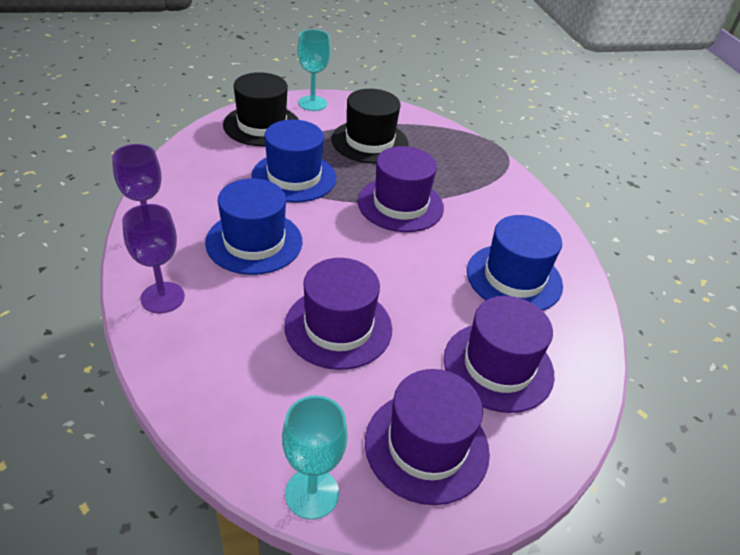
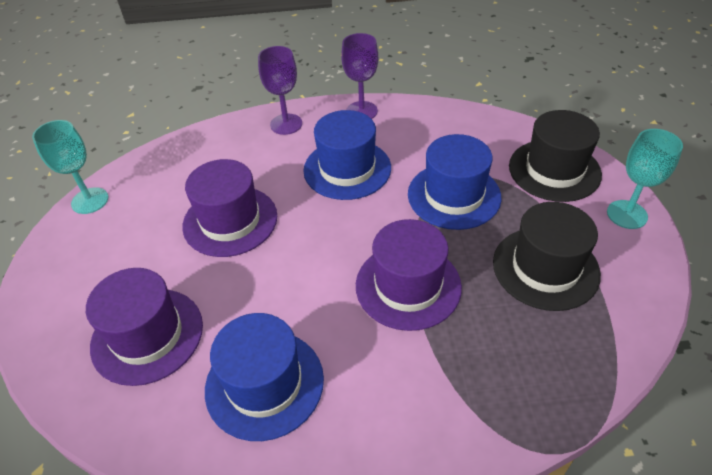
camera: 105 degrees right, 5 degrees up
purple hat [365,369,490,505] -> none

